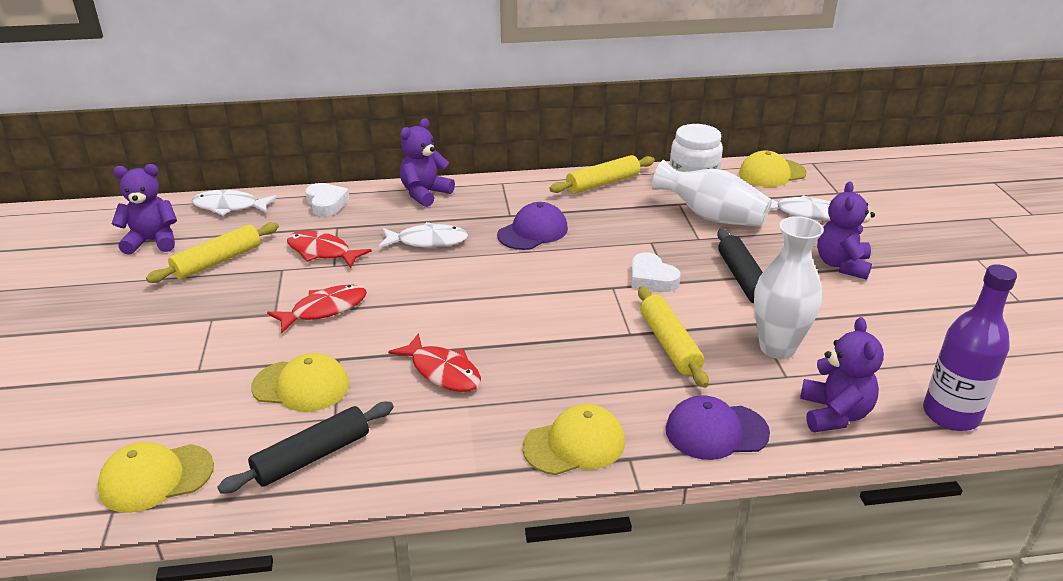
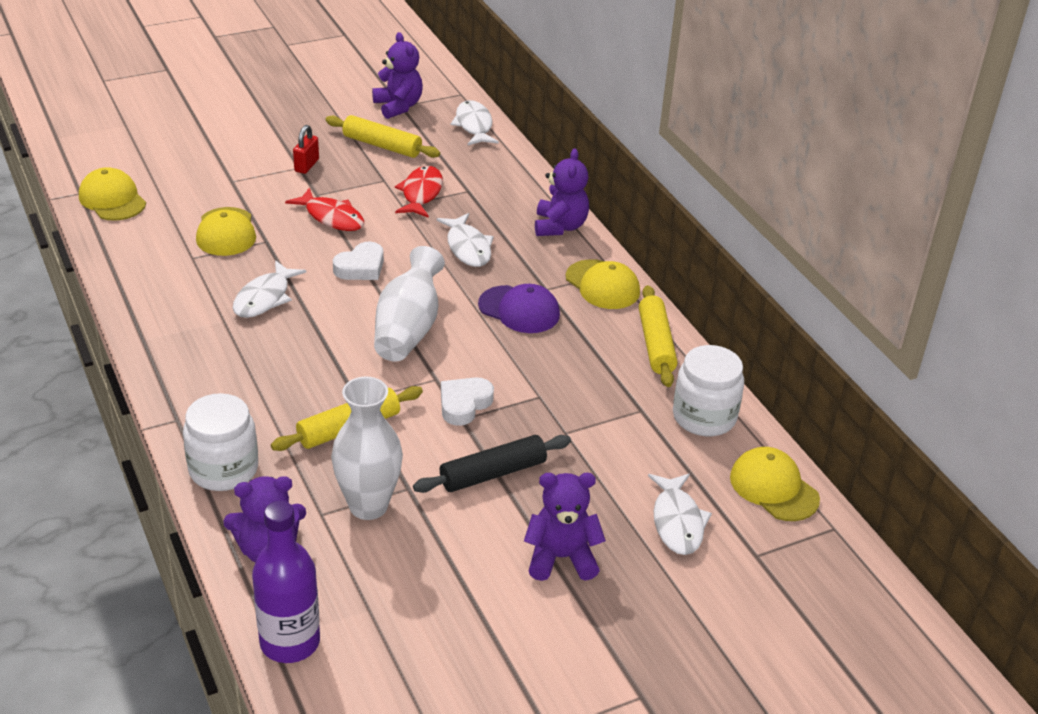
camera: 70 degrees right, 5 degrees up
black rolling pin [217,402,394,494] -> none
white heart [305,183,350,216] -> white heart moved to [333,242,384,280]
red fish [388,333,481,392] -> white fish [233,260,306,318]
purple teddy bear [400,118,455,207] -> purple teddy bear turned 75 degrees clockwise [535,148,589,236]
yellow cap [522,404,625,475] -> yellow cap moved to [566,259,640,309]
yellow rolling pin [549,155,655,194] -> yellow rolling pin turned 45 degrees clockwise [639,285,677,387]
white vase [652,160,772,227] -> white vase moved to [374,246,445,362]
purple cap [666,395,770,460] -> white jar [183,393,258,491]
none -> red padlock [293,125,319,174]

